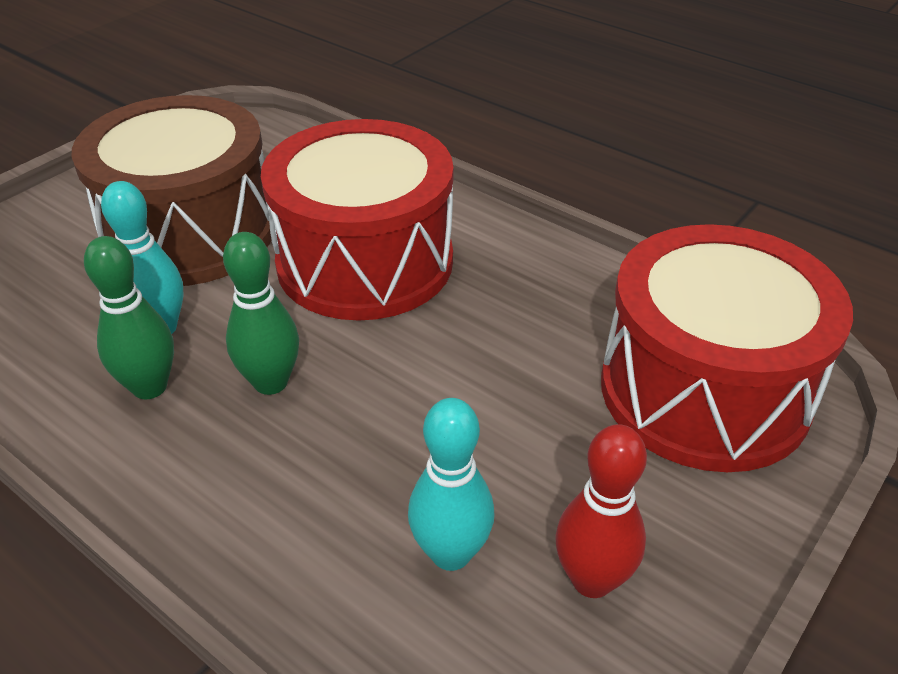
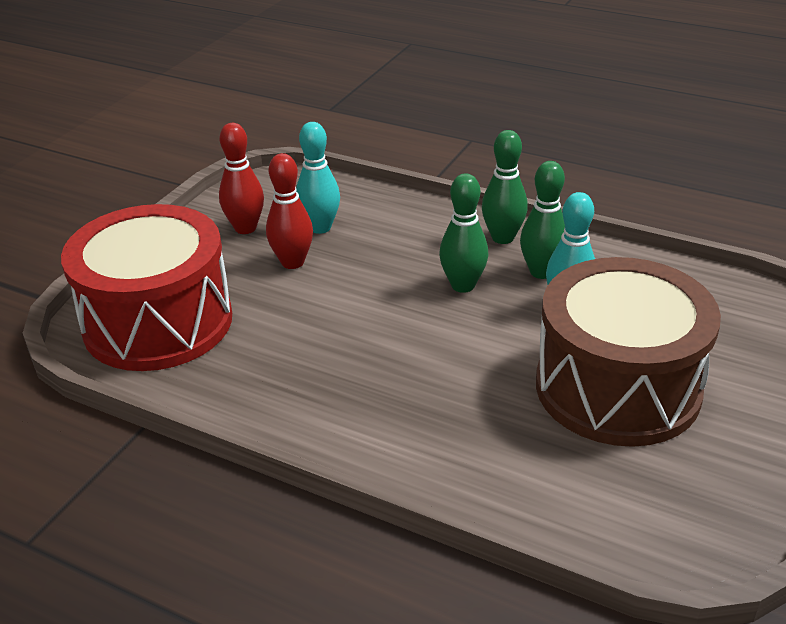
camera: 170 degrees right, 5 degrees down
red drum [261,119,453,321] -> none
none -> red bowling pin [266,153,313,269]
none -> green bowling pin [482,130,528,244]

